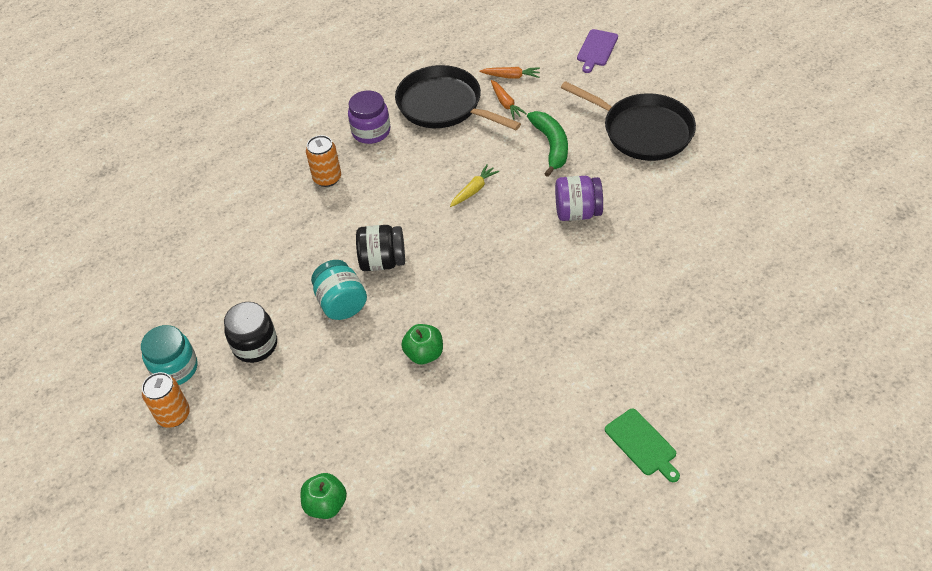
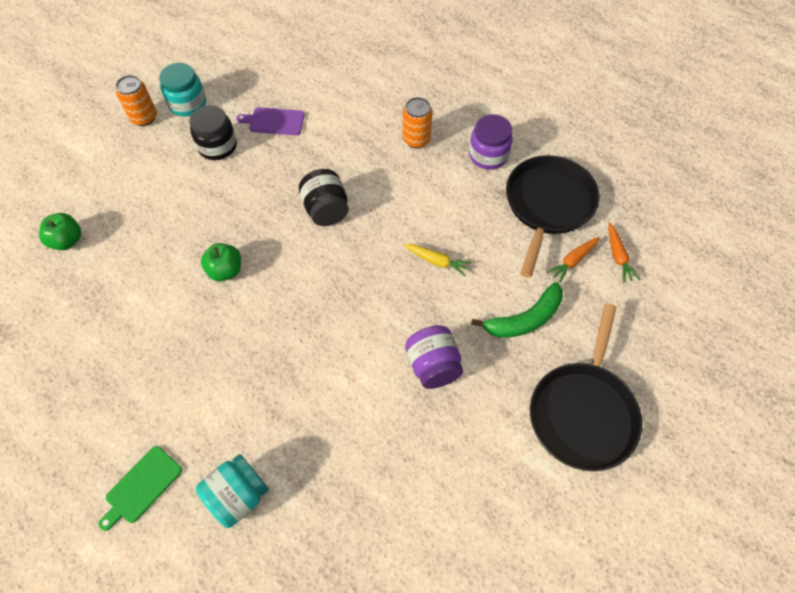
camera: 70 degrees right, 10 degrees up
turquoise jar [311,260,367,320] -> turquoise jar moved to [196,454,269,528]
purple cutting board [577,29,618,73] -> purple cutting board moved to [237,107,305,135]

